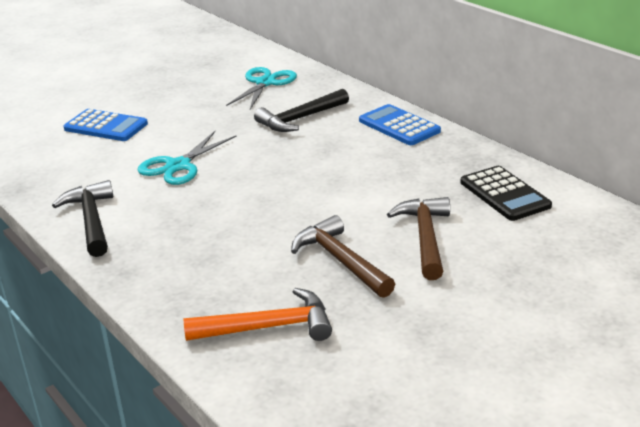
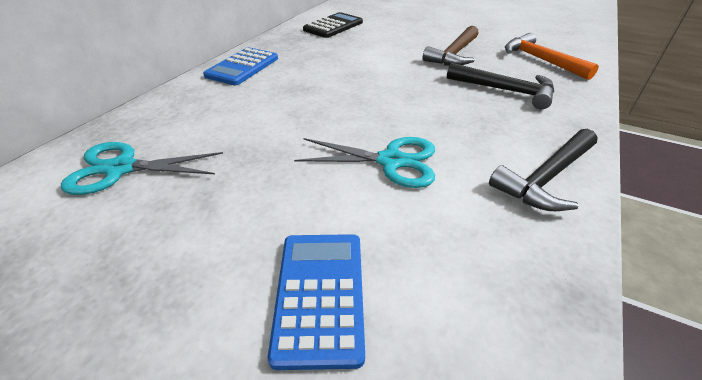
camera: 115 degrees left, 10 degrees up
black hammer [254,89,349,132] -> black hammer moved to [447,63,554,110]
brown hammer [387,197,450,280] -> none

